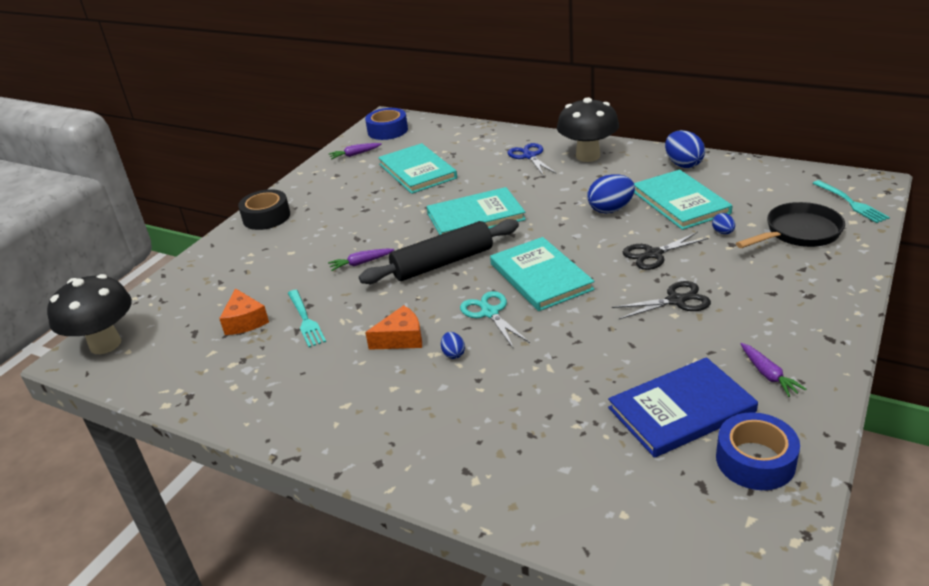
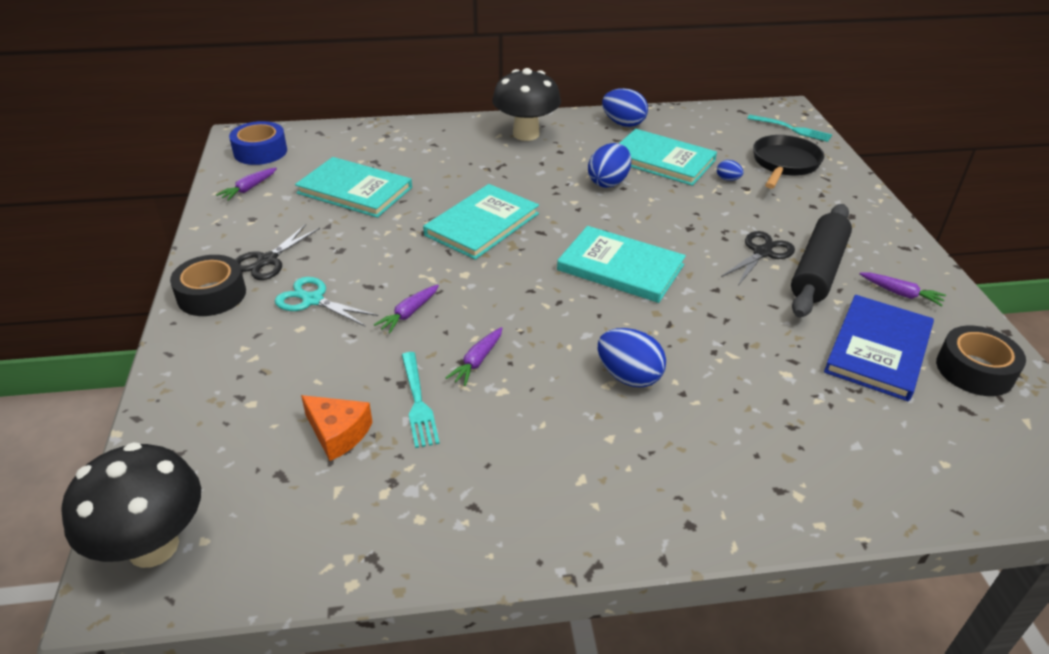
camera: 40 degrees left, 5 degrees up
turquoise fork [288,290,326,347] -> turquoise fork turned 45 degrees clockwise [402,352,440,448]
black rolling pin [359,219,519,284] -> black rolling pin moved to [791,204,852,318]
orange cheese [365,305,422,350] -> none
blue egg [441,332,465,359] -> blue egg [598,328,666,387], size x1.95
turquoise scissors [460,291,530,348] -> turquoise scissors moved to [275,277,378,327]
blue scissors [508,143,557,176] -> none
black scissors [623,232,708,270] -> black scissors moved to [235,224,320,280]
blue tape [716,412,800,490] -> black tape [936,326,1026,396]
none -> purple carrot [446,327,502,386]

